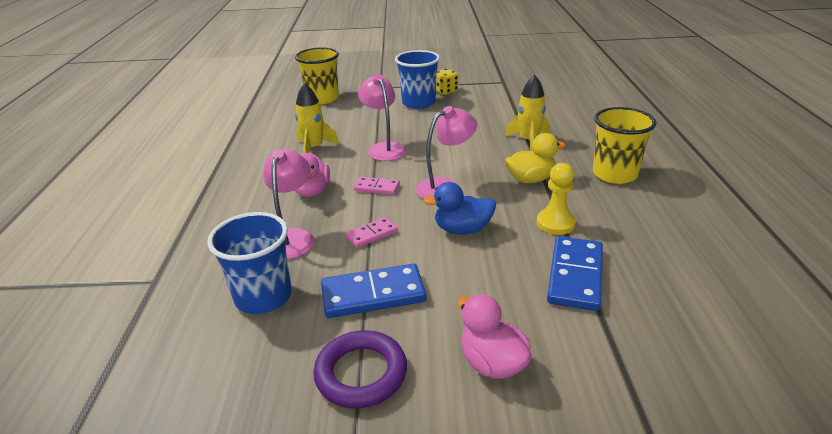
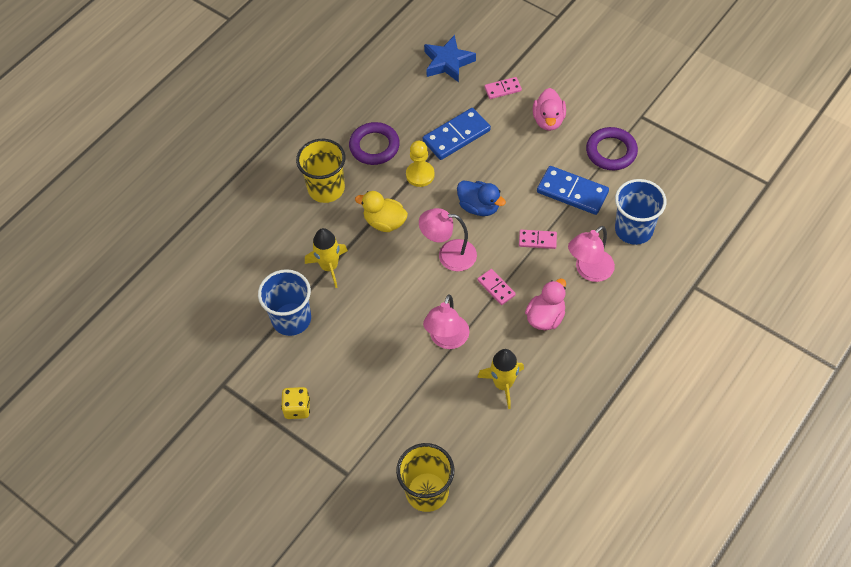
camera: 140 degrees left, 25 degrees up
blue cup [395,50,440,109] -> blue cup moved to [258,269,311,336]
none -> purple ring [349,122,400,165]
none -> blue star [424,35,476,82]
none -> pink domino [484,77,522,99]

